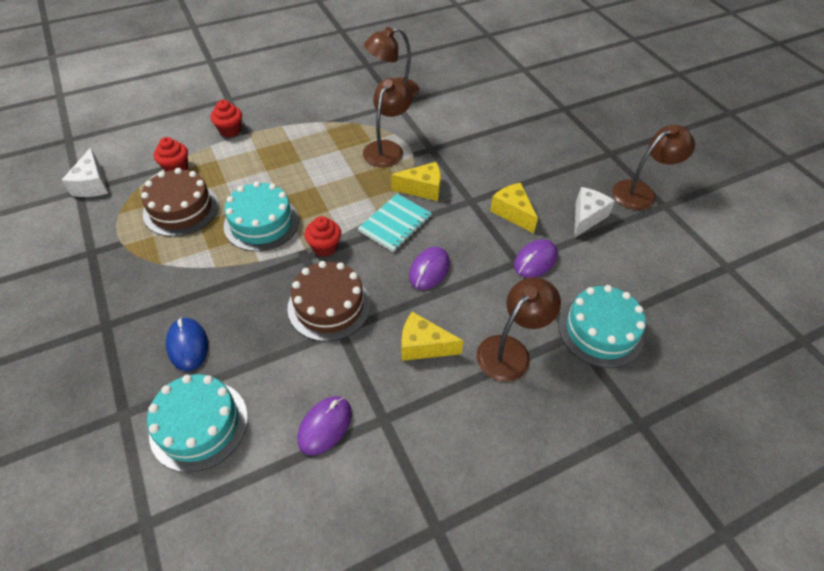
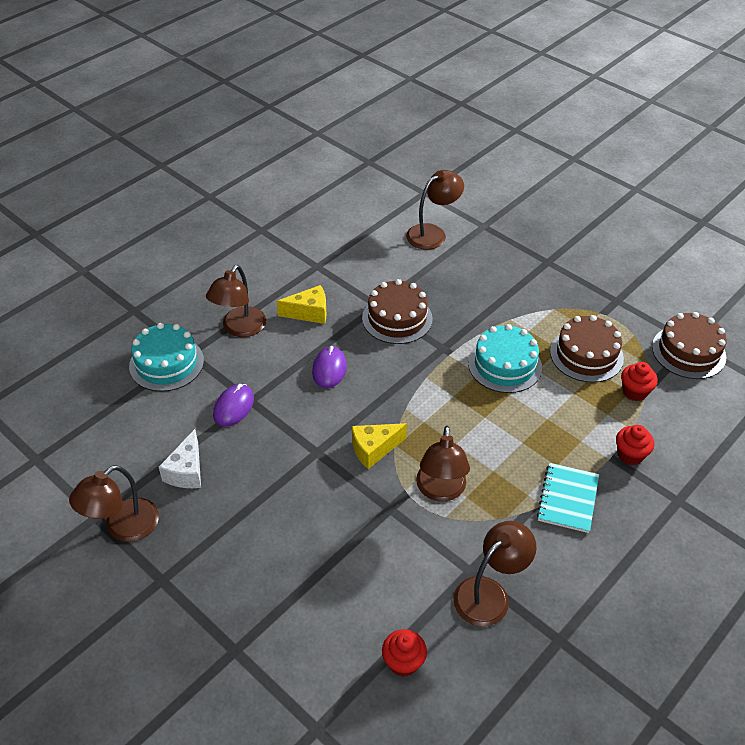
camera: 160 degrees right, 5 degrees down
white cheese [62,148,108,197] -> brown cake [652,312,727,379]
turquoise cake [147,374,248,473] -> brown lamp [406,170,464,250]
blue mouse [166,318,208,371] -> none
purple mouse [297,396,352,455] -> none
red cupcake [304,216,341,257] -> red cupcake moved to [382,629,427,677]
turquoise notebook [358,194,432,252] -> turquoise notebook moved to [537,463,599,533]
yellow cheese [490,183,538,233] -> none

